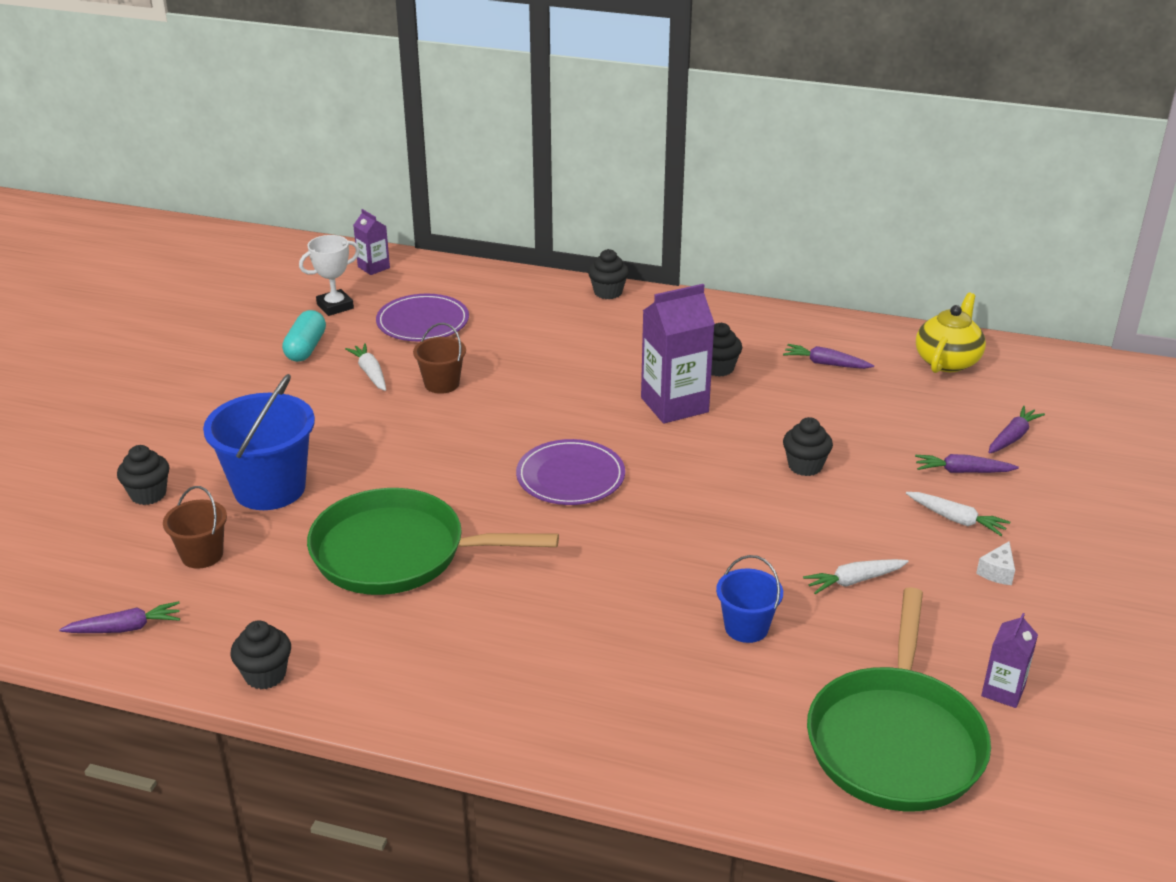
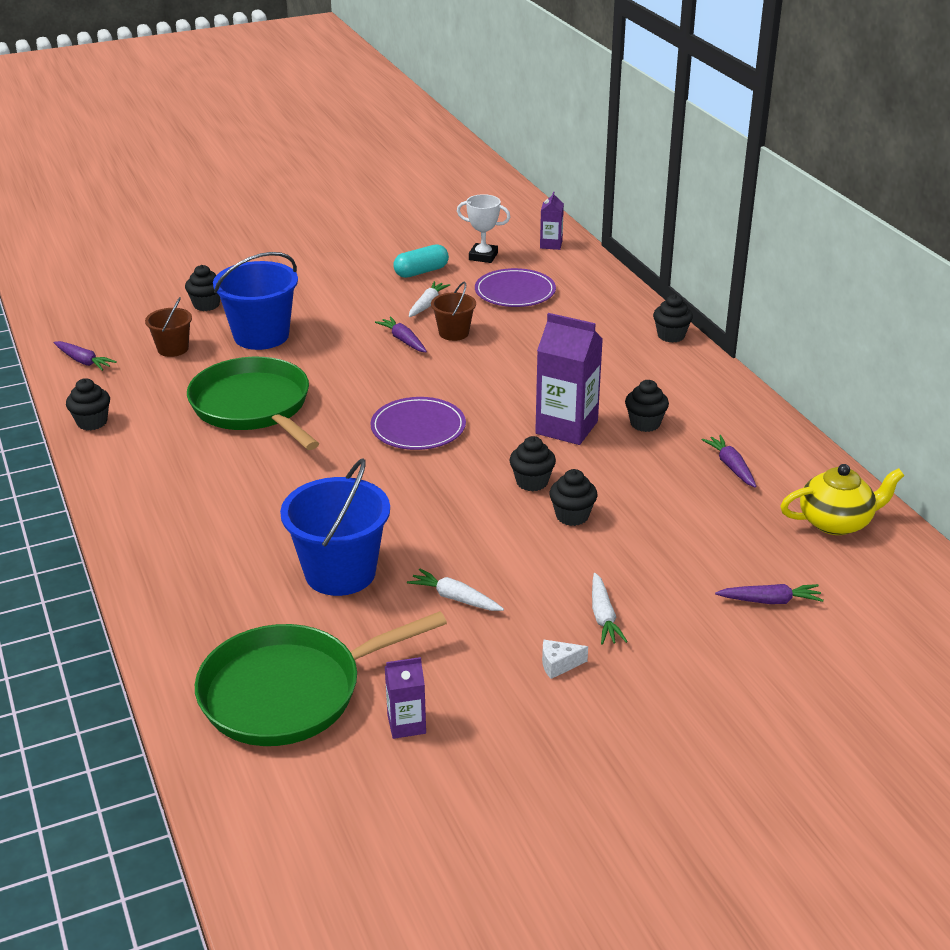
camera: 50 degrees right, 0 degrees up
blue bucket [716,555,783,643] -> blue bucket [280,459,390,596], size x1.83
purple carrot [915,454,1019,473] -> purple carrot moved to [375,316,427,352]
none -> black cupcake [509,436,556,491]

